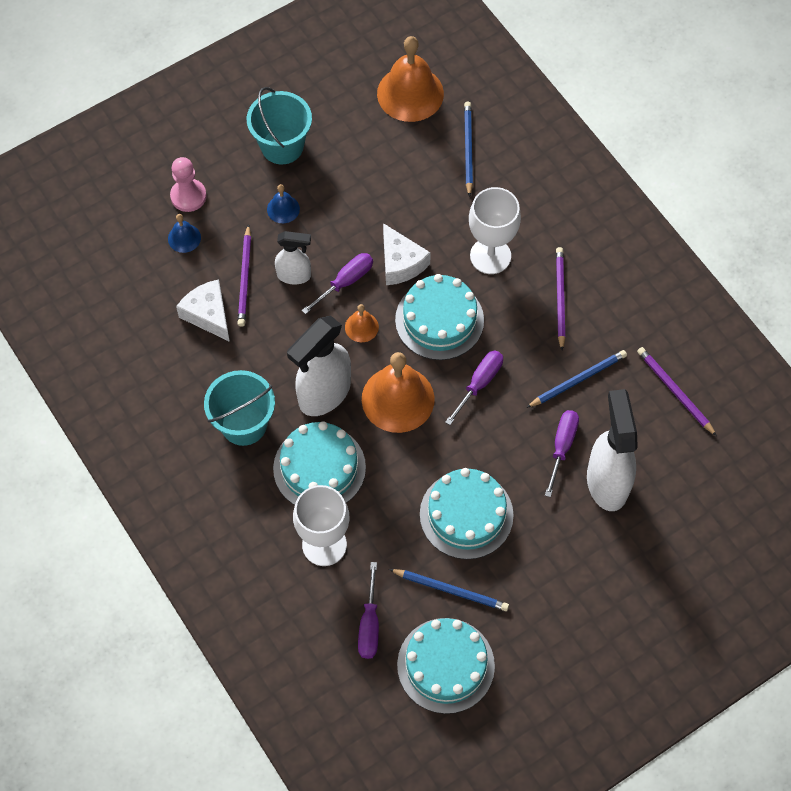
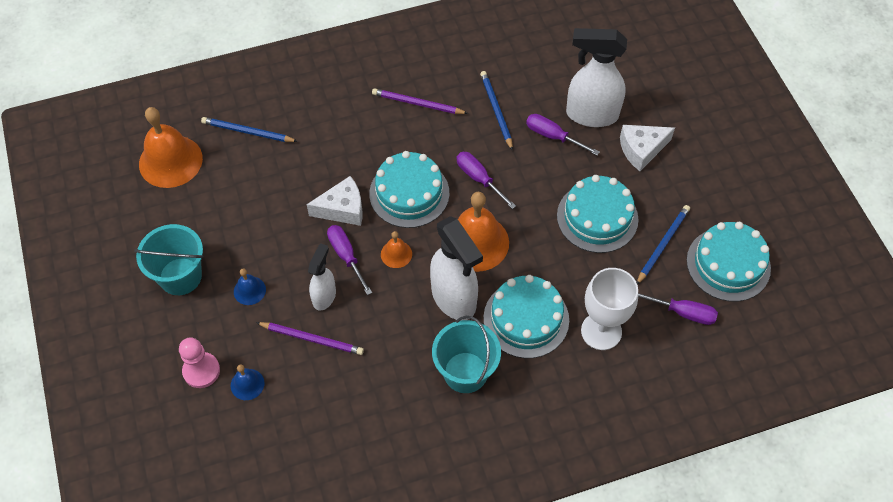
camera: 75 degrees left, 5 degrees down
white cheese [176,279,230,342] -> white cheese moved to [620,125,675,171]
white goblet [469,187,521,274] -> none
purple pencil [637,347,717,436] -> none

